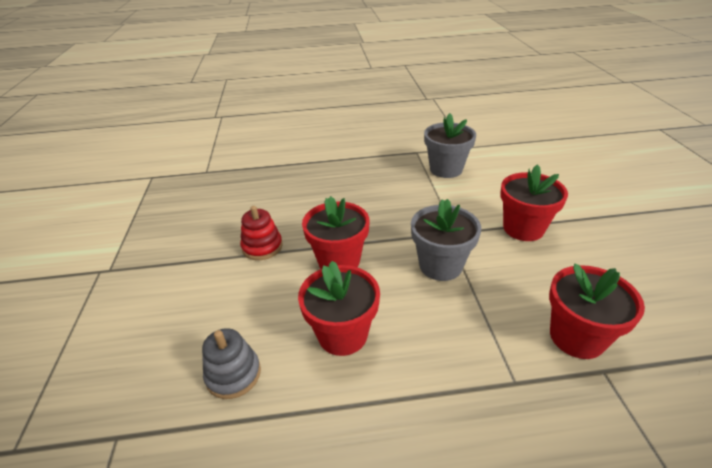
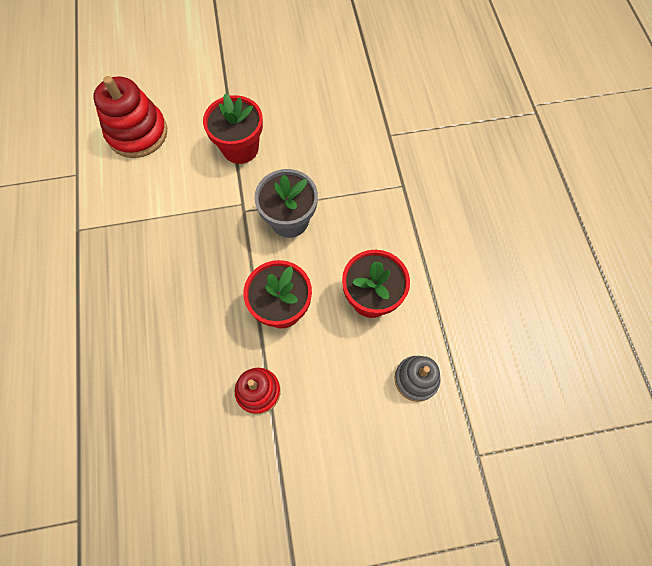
camera: 95 degrees left, 30 degrees up
grey flower pot [424,113,476,178] -> none
red flower pot [549,263,645,359] -> none
none -> red stacking toy [93,76,167,158]

